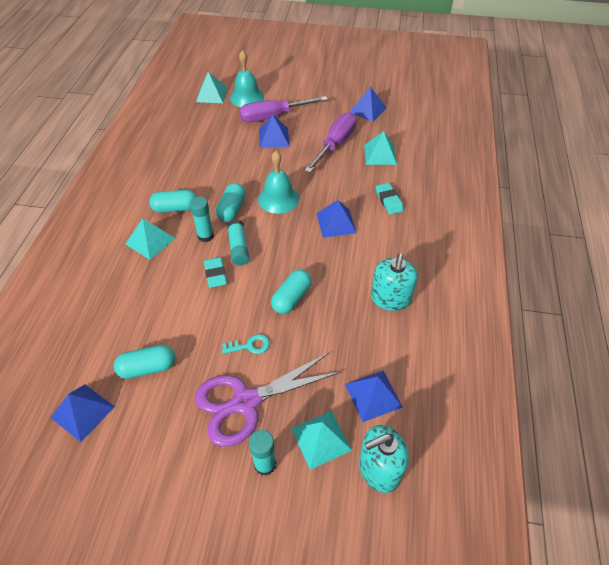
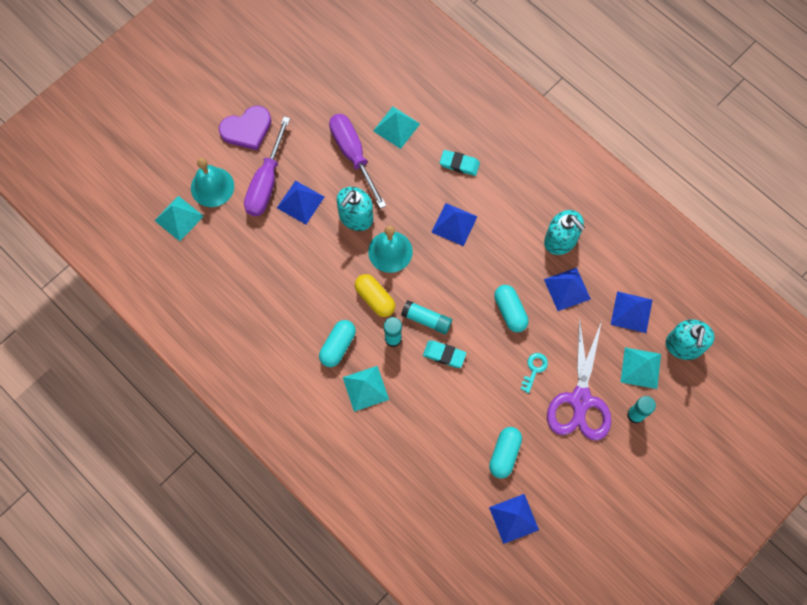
camera: 55 degrees left, 20 degrees up
turquoise capsule [216,183,246,222] -> yellow capsule [355,274,395,317]
blue pyramid [349,87,387,122] -> blue pyramid moved to [544,268,591,311]
none -> purple heart [219,106,271,150]
none -> turquoise soap dispenser [337,187,373,231]

